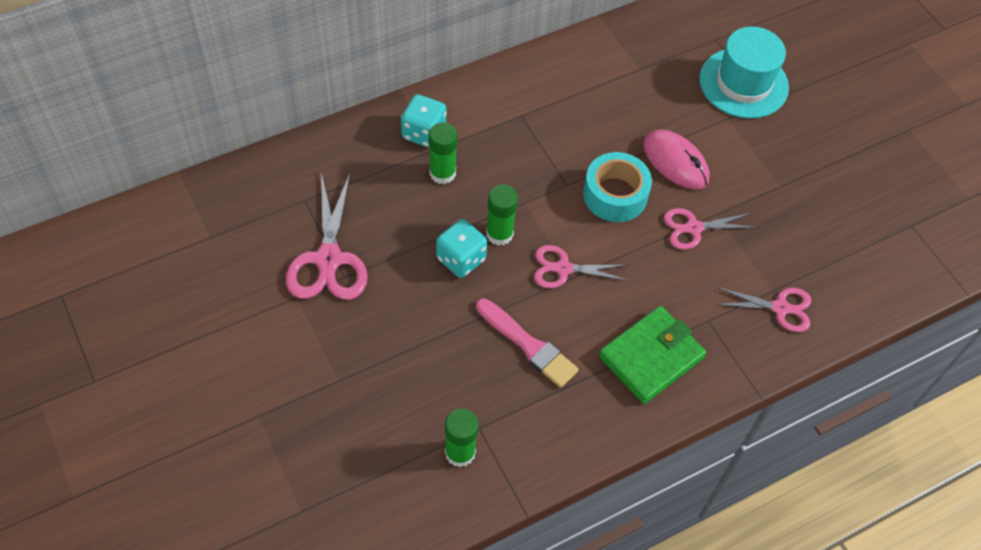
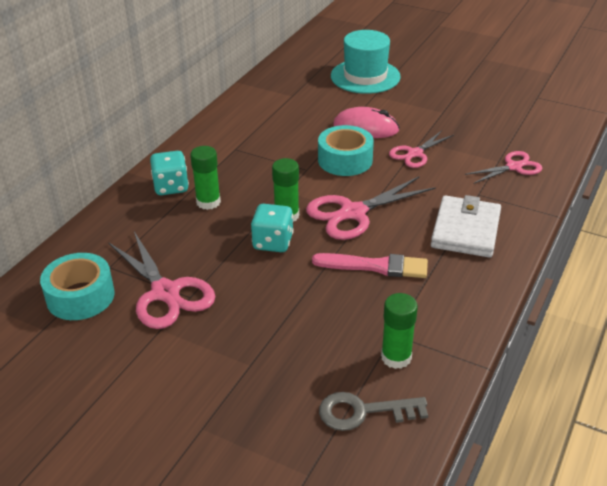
camera: 30 degrees left, 20 degrees down
pink scissors [534,245,629,288] -> pink scissors [306,177,436,240], size x1.61
green wallet [599,306,706,404] -> white wallet [431,195,501,258]
none -> turquoise tape [40,253,115,320]
none -> grey key [319,392,428,431]

